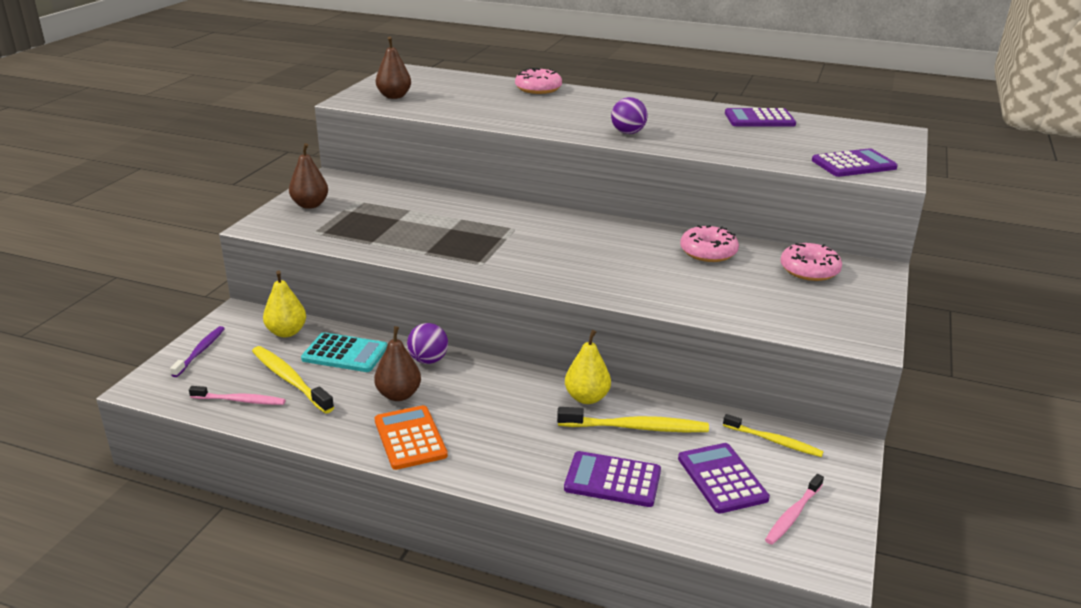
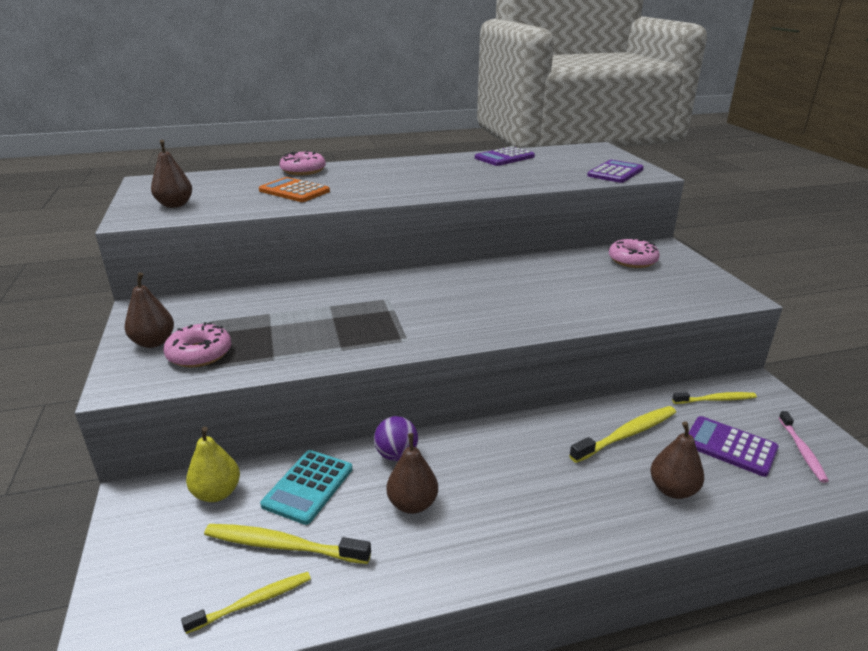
camera: 35 degrees left, 0 degrees up
purple toothbrush [170,326,225,377] -> none
pink toothbrush [189,386,285,405] -> yellow toothbrush [181,572,311,634]
turquoise calculator [301,332,388,372] -> turquoise calculator turned 135 degrees clockwise [260,450,353,525]
orange calculator [375,405,448,470] -> orange calculator moved to [259,177,330,202]
purple calculator [564,451,661,507] -> brown pear [650,421,704,499]
yellow pear [565,330,611,404] -> none
purple ball [611,97,648,134] -> none
pink donut [680,225,739,262] -> pink donut moved to [163,322,231,368]

